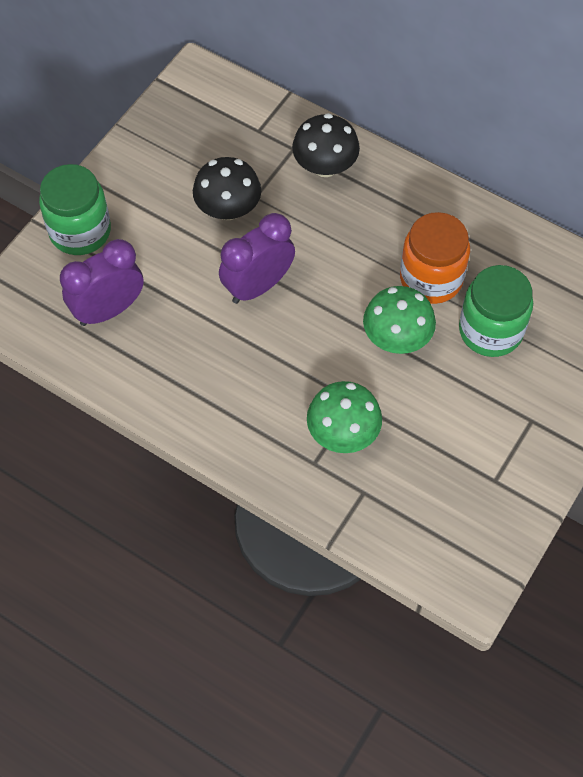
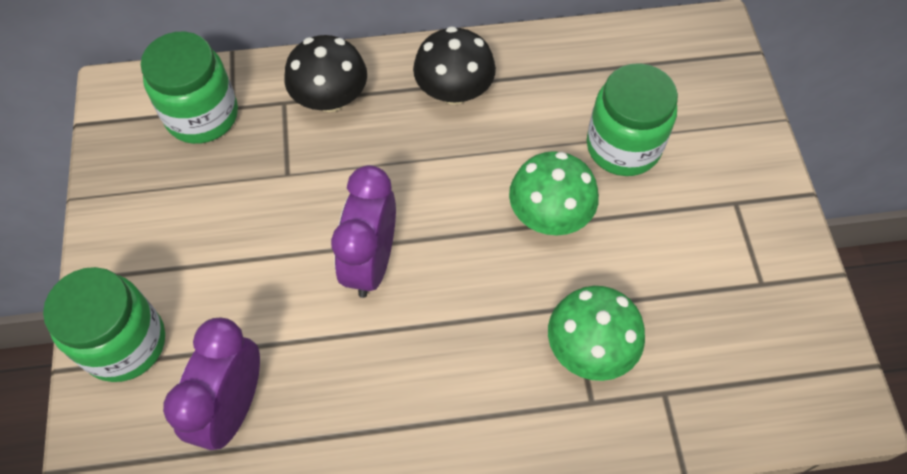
camera: 40 degrees left, 0 degrees up
black mushroom [193,157,261,220] -> black mushroom moved to [413,26,496,105]
orange jar [400,212,470,304] -> none
none -> green jar [141,32,238,144]

